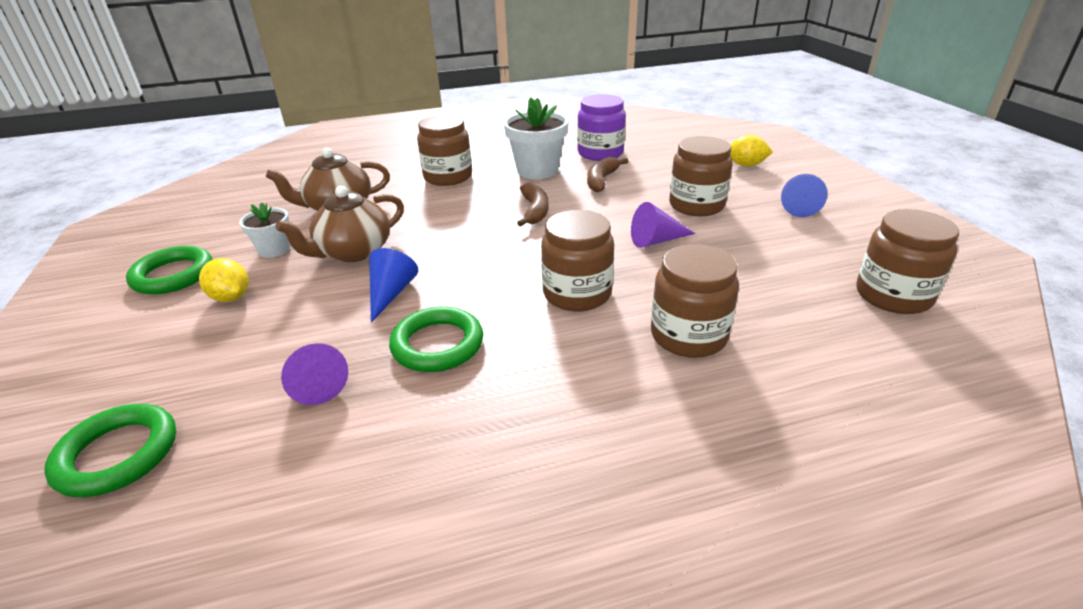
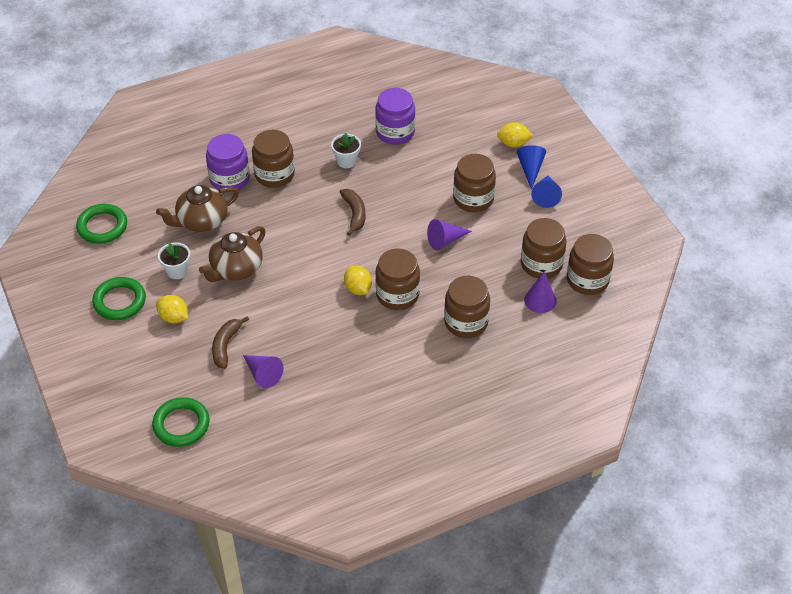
camera: 10 degrees left, 15 degrees up
blue cone [369,248,418,323] -> blue cone moved to [517,145,546,190]
green ring [389,306,483,372] -> green ring moved to [76,204,127,244]
white flower pot [504,97,569,179] -> white flower pot [331,133,361,168], size x0.58
brown banana [587,157,629,192] -> brown banana moved to [212,316,249,369]
none -> purple jar [206,134,250,192]
none -> yellow lemon [344,265,372,295]
none -> brown jar [521,218,566,278]
none -> purple cone [524,272,556,313]

